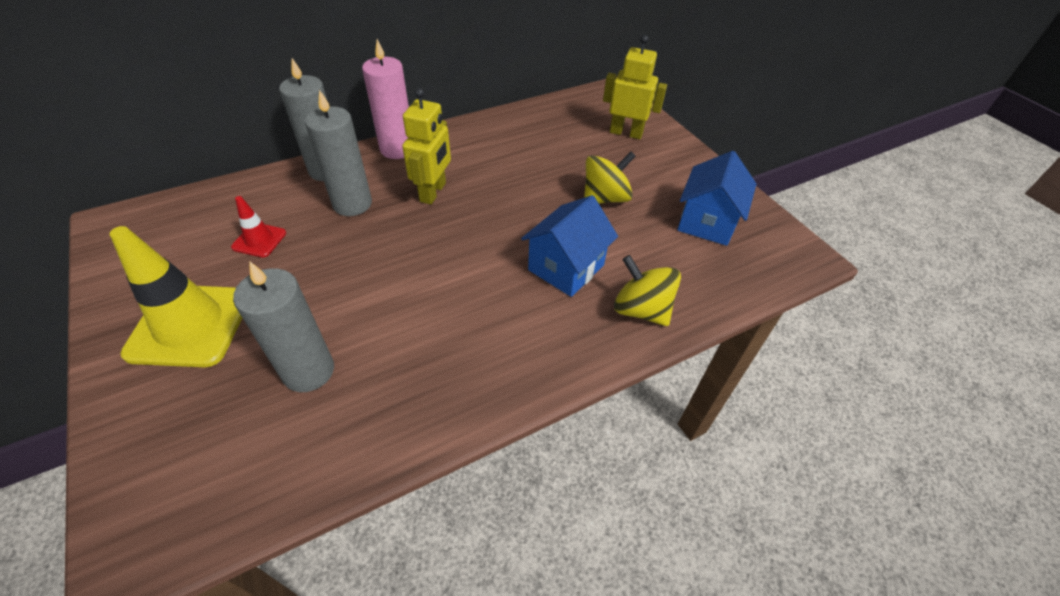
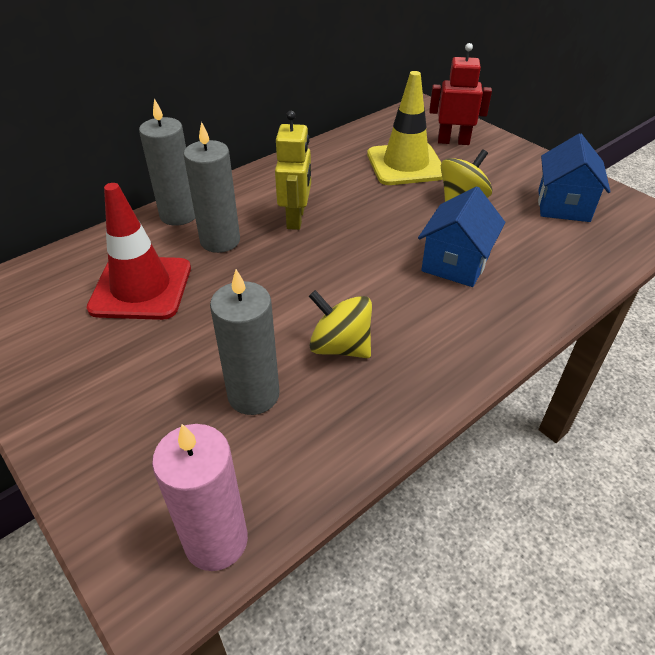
camera: 10 degrees left, 5 degrees down
yellow traffic cone [110,226,242,367] -> yellow traffic cone moved to [367,71,443,185]
red traffic cone [231,196,286,257] -> red traffic cone [87,183,191,320], size x2.05
pink candle [362,39,409,159] -> pink candle moved to [152,424,248,571]
yellow robot [603,35,667,139] -> red robot [429,43,492,145]
yellow spinning top [614,255,681,326] -> yellow spinning top moved to [309,290,372,358]

